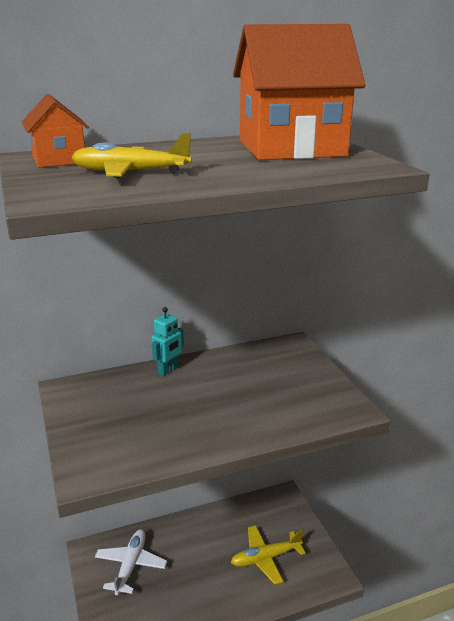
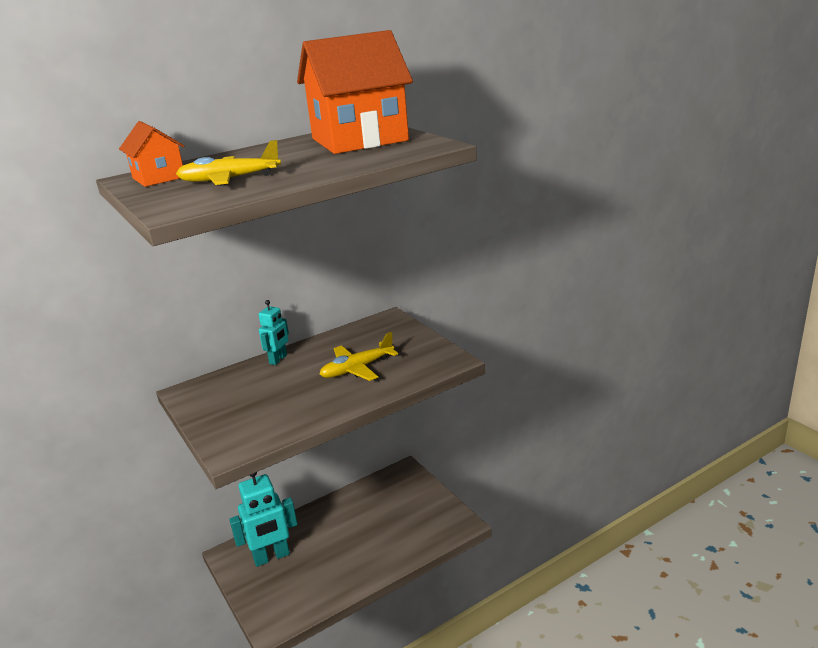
camera: 10 degrees left, 0 degrees up
white plane [95,529,167,595] -> turquoise robot [229,472,297,567]
yellow plane [231,525,306,585] -> yellow plane moved to [320,332,398,381]

